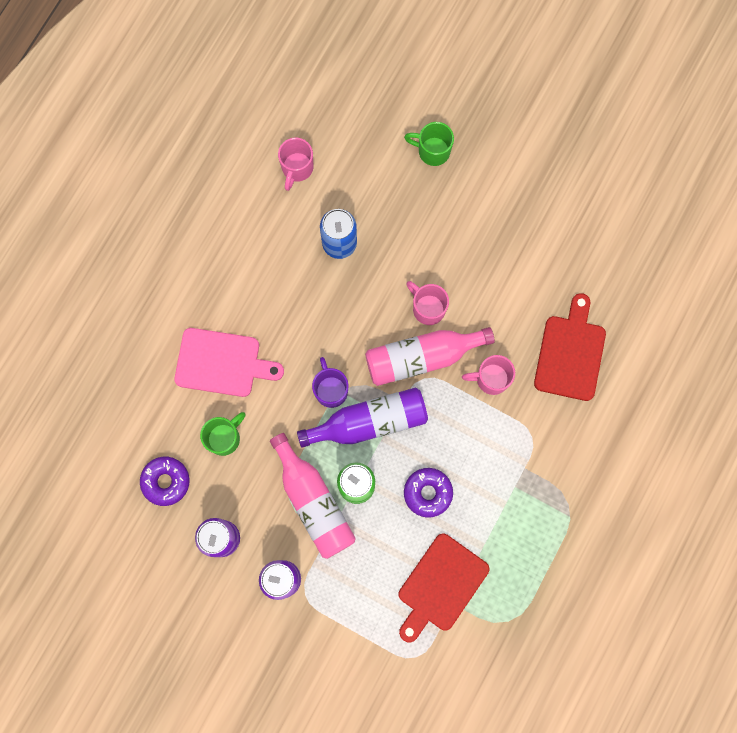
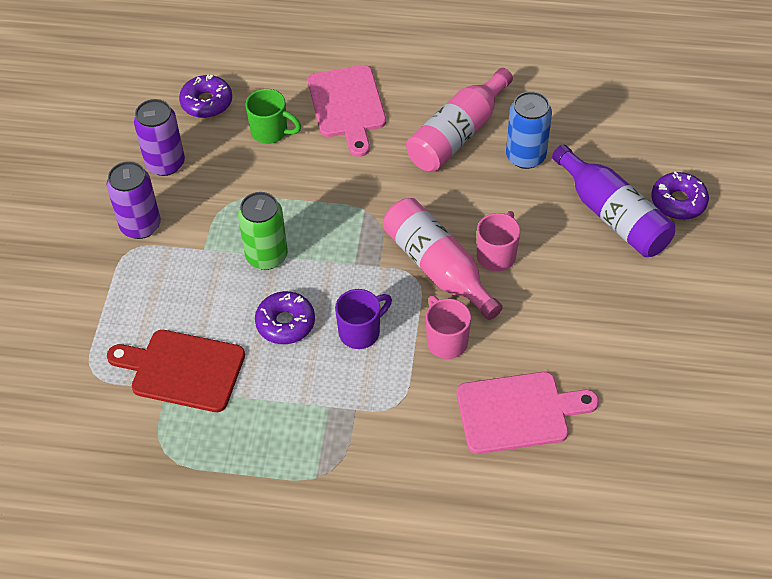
camera: 70 degrees right, 25 degrees down
pink bottle [270,433,356,559] -> pink bottle moved to [406,68,513,172]
pink mug [278,138,314,191] -> none
purple bottle [297,388,428,448] -> purple bottle moved to [552,144,675,257]
purple mug [312,357,348,408] -> purple mug moved to [335,289,392,349]
green mug [404,122,454,166] -> purple donut [651,172,709,220]
red cutting board [534,293,606,401] -> pink cutting board [457,372,599,454]

